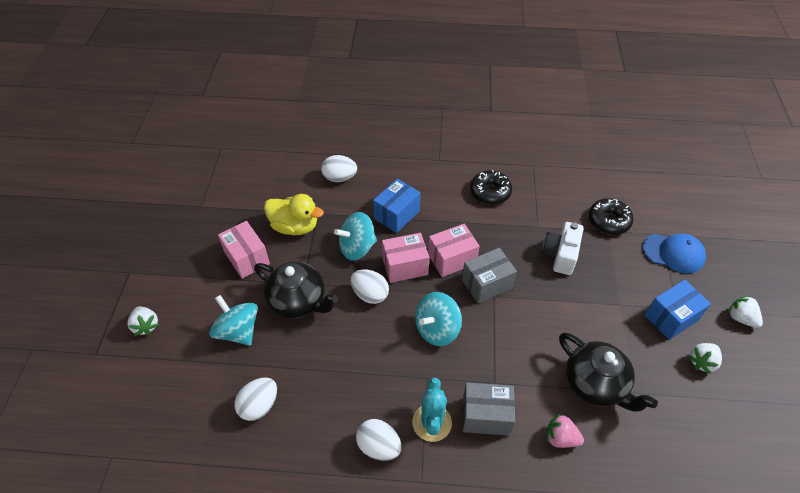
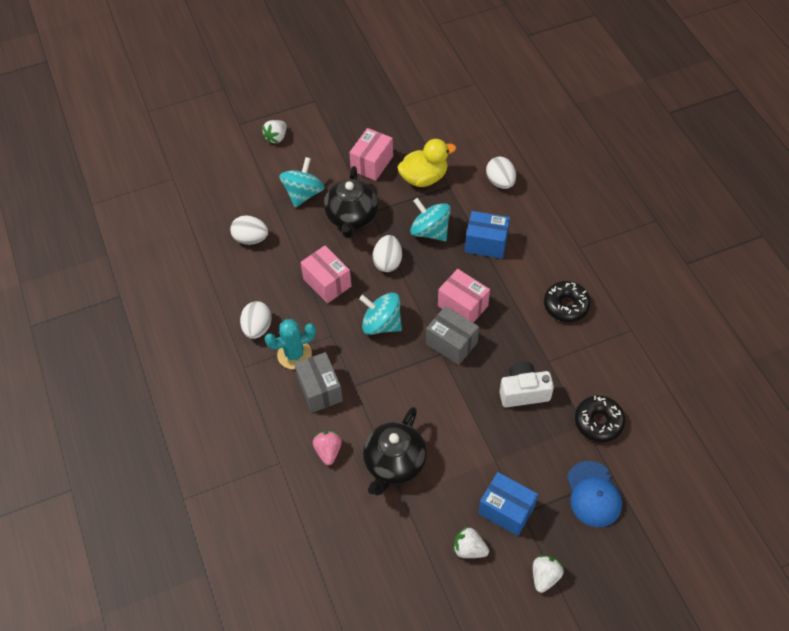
camera: 65 degrees right, 5 degrees up
yellow duck [264,194,324,235] -> yellow duck turned 105 degrees counterclockwise [398,139,456,187]
pink box [382,233,429,283] -> pink box moved to [300,246,351,303]

